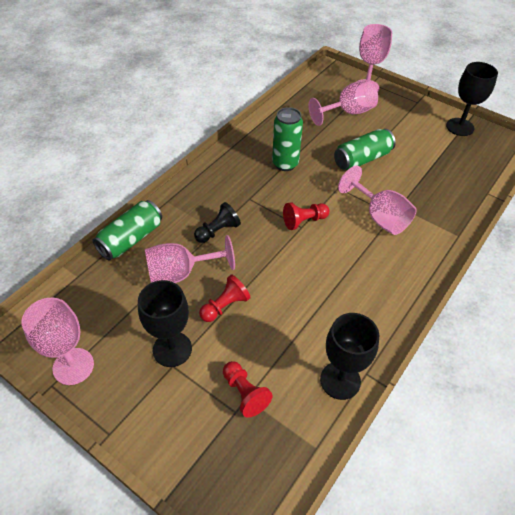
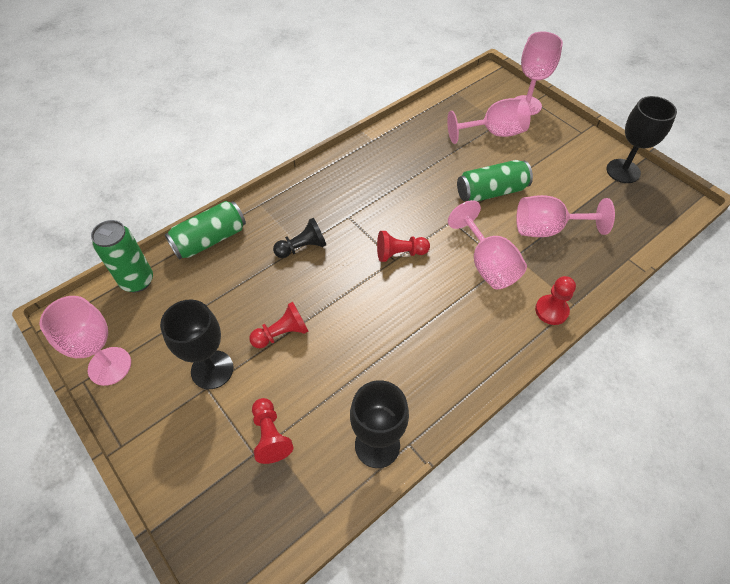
camera: 15 degrees right, 5 degrees up
pink goblet [145,235,235,283] -> pink goblet moved to [516,195,615,237]
green can [272,107,303,171] -> green can moved to [91,220,153,292]
none -> red pawn [535,276,576,325]

